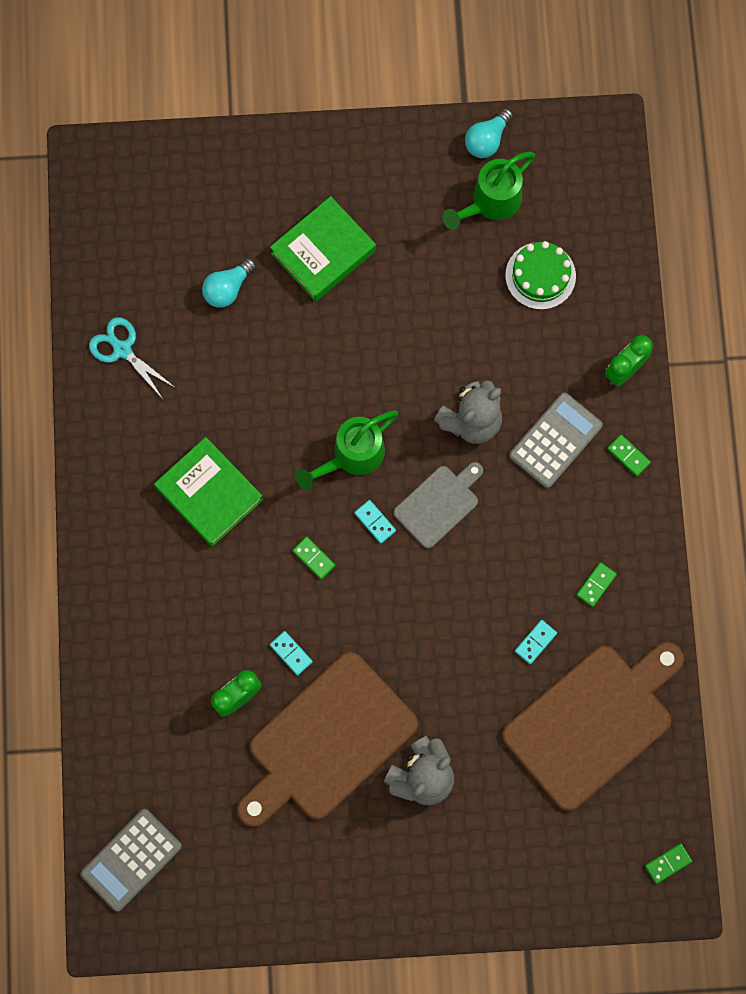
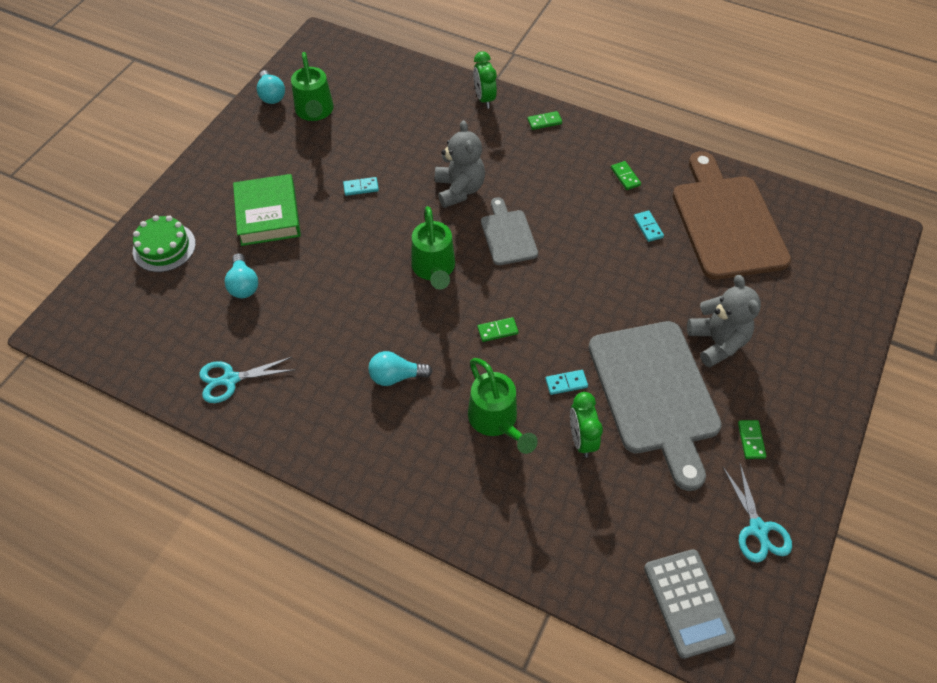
camera: 60 degrees left, 20 degrees down
green book [154,437,263,547] -> turquoise light bulb [369,351,432,386]
brown cutting board [237,652,418,827] -> grey cutting board [588,321,722,491]
turquoise domino [354,500,396,544] -> turquoise domino moved to [343,177,379,196]
green cake [505,241,576,310] -> green cake moved to [133,215,196,272]
grey calculator [509,392,603,488] -> none
green domino [645,843,692,884] -> green domino moved to [738,420,766,459]
none -> green watering can [468,358,538,454]
none -> turquoise scissors [723,464,792,563]

